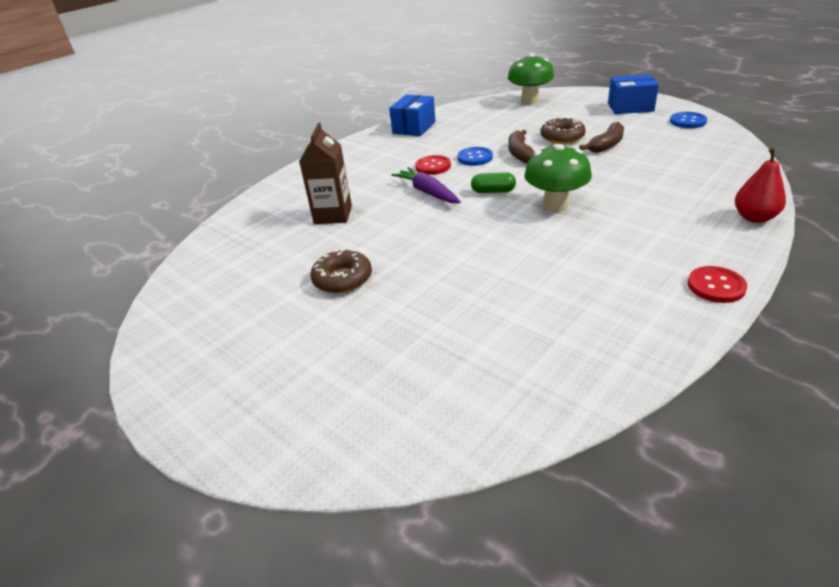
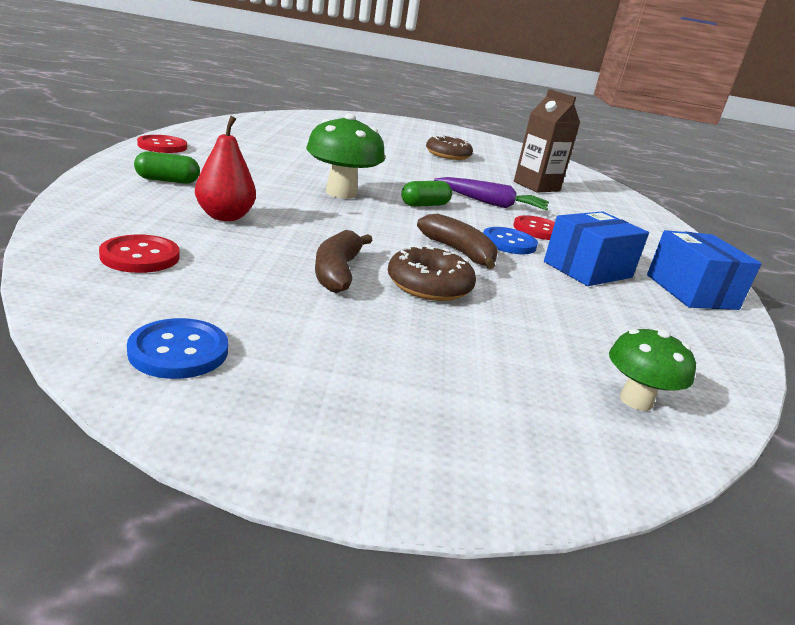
camera: 135 degrees right, 10 degrees down
green mushroom [508,53,554,104] -> green mushroom [609,328,696,411], size x0.60
blue box [608,74,659,114] -> blue box moved to [544,211,649,286]
red pear [735,147,786,223] -> red pear moved to [195,116,256,221]
none -> red button [99,234,180,273]
none -> green capsule [134,151,200,184]

